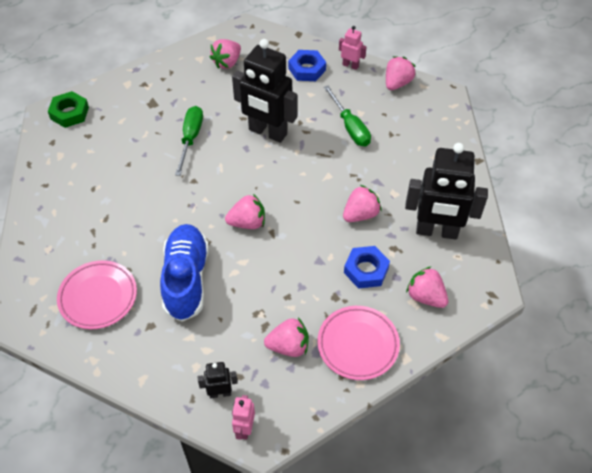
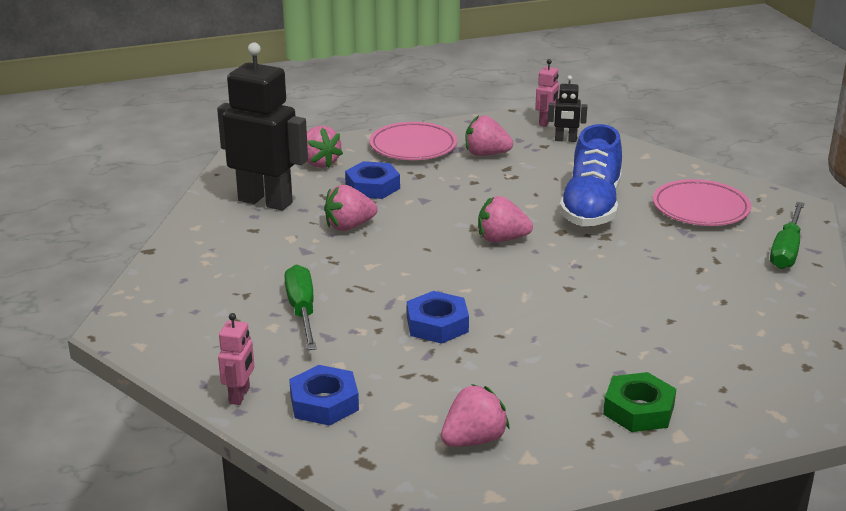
camera: 165 degrees left, 25 degrees down
green nut [48,91,89,128] -> green nut moved to [603,372,676,432]
green screwdriver [175,106,203,176] -> green screwdriver moved to [770,202,805,269]
black robot [232,39,297,143] -> blue nut [407,291,469,344]
pink robot [339,26,367,70] -> pink robot turned 120 degrees counterclockwise [218,313,254,405]
pink strawberry [386,56,416,90] -> none

